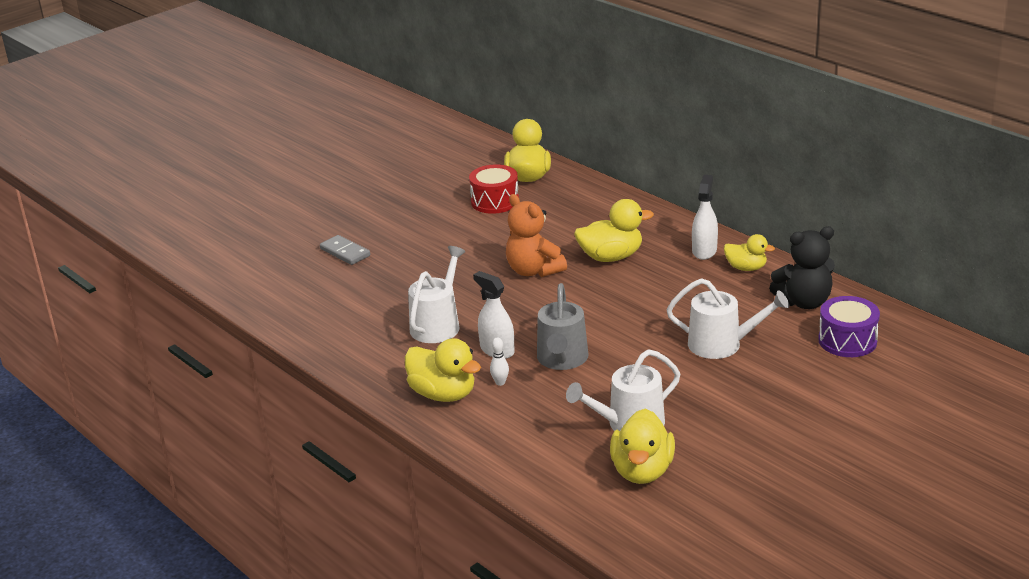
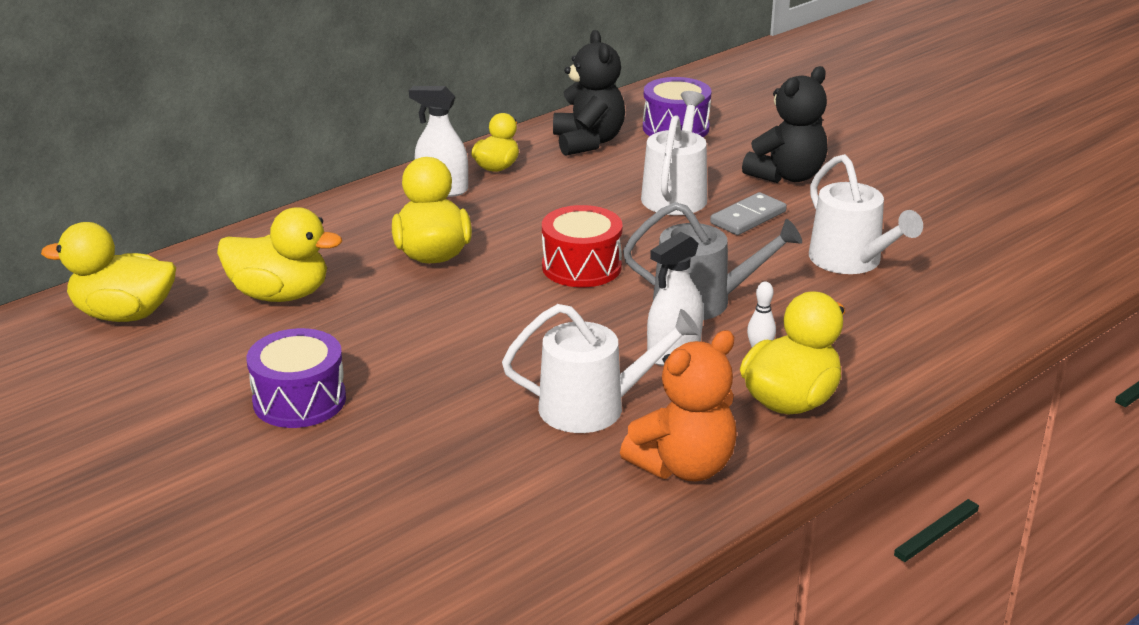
camera: 90 degrees left, 0 degrees up
grey domino [320,235,370,265] -> grey domino moved to [710,192,787,235]
white watering can [408,246,466,343] -> white watering can turned 150 degrees clockwise [502,304,700,433]
red drum [469,164,519,214] -> red drum moved to [542,205,622,287]
orange teddy bear [506,194,567,277] -> orange teddy bear moved to [620,330,737,481]
yellow duck [610,409,675,484] -> yellow duck moved to [217,207,342,302]
none -> purple drum [247,328,346,428]
none -> black teddy bear [742,66,828,183]

